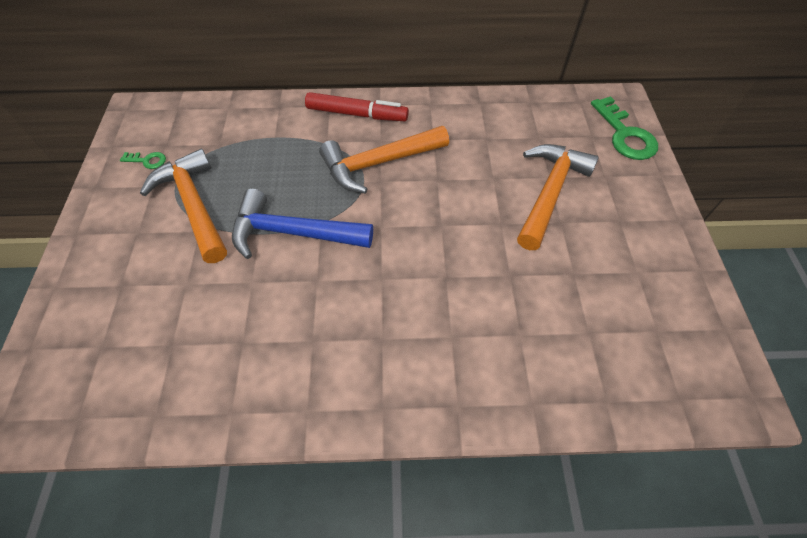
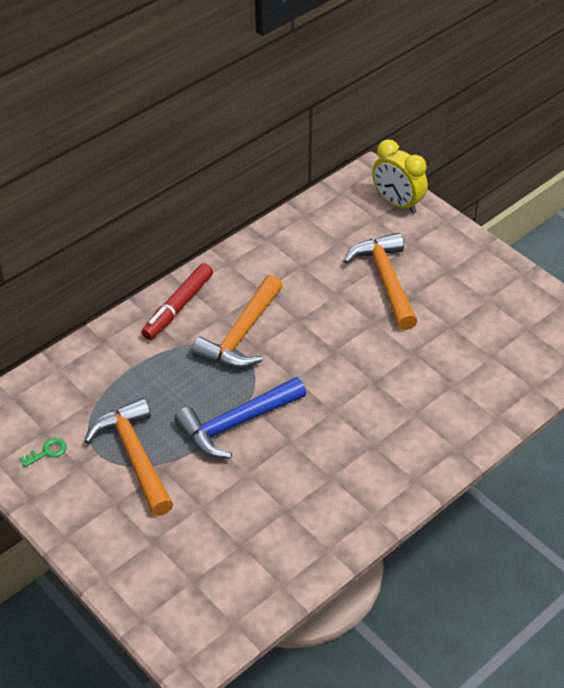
camera: 40 degrees left, 10 degrees down
orange hammer [140,149,227,263] -> orange hammer turned 45 degrees clockwise [84,398,173,516]
red marker [305,92,409,121] -> red marker turned 150 degrees clockwise [141,263,213,340]
green key [591,96,658,160] -> yellow clock [372,139,428,214]

